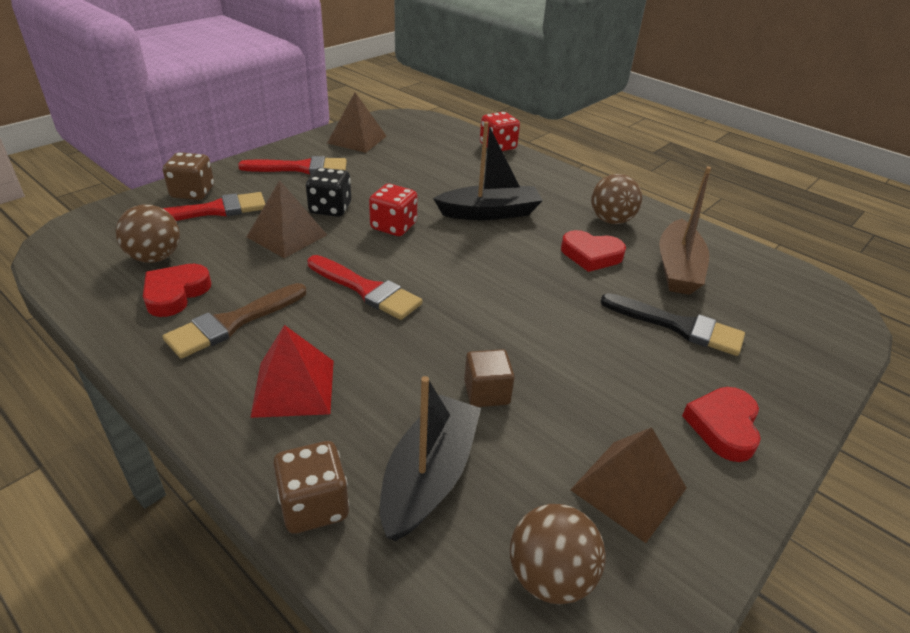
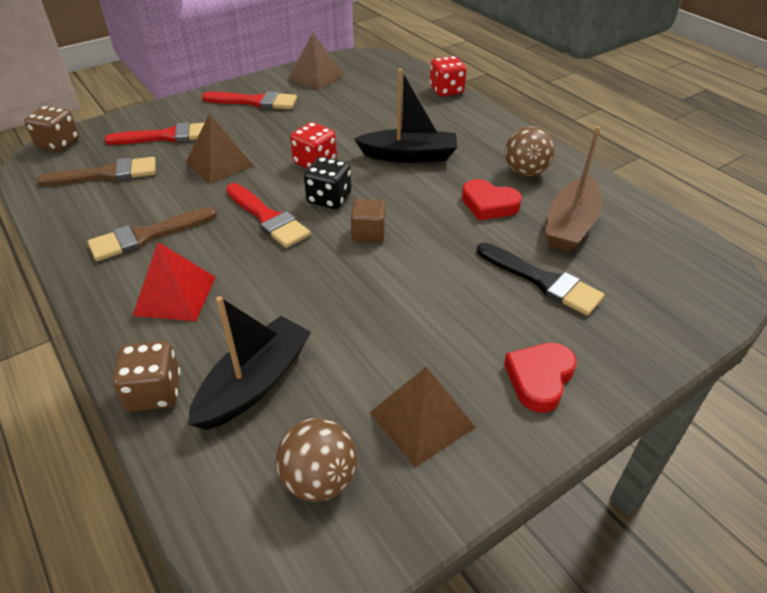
camera: 15 degrees right, 5 degrees up
brown ball [116,205,180,263] -> brown brush [37,157,156,186]
red heart [143,264,211,317] -> none
brown dice [163,152,214,200] -> brown dice moved to [24,106,79,152]
black dice [306,168,351,217] -> black dice moved to [304,157,351,209]
brown cube [464,349,515,407] -> brown cube moved to [351,199,385,243]

